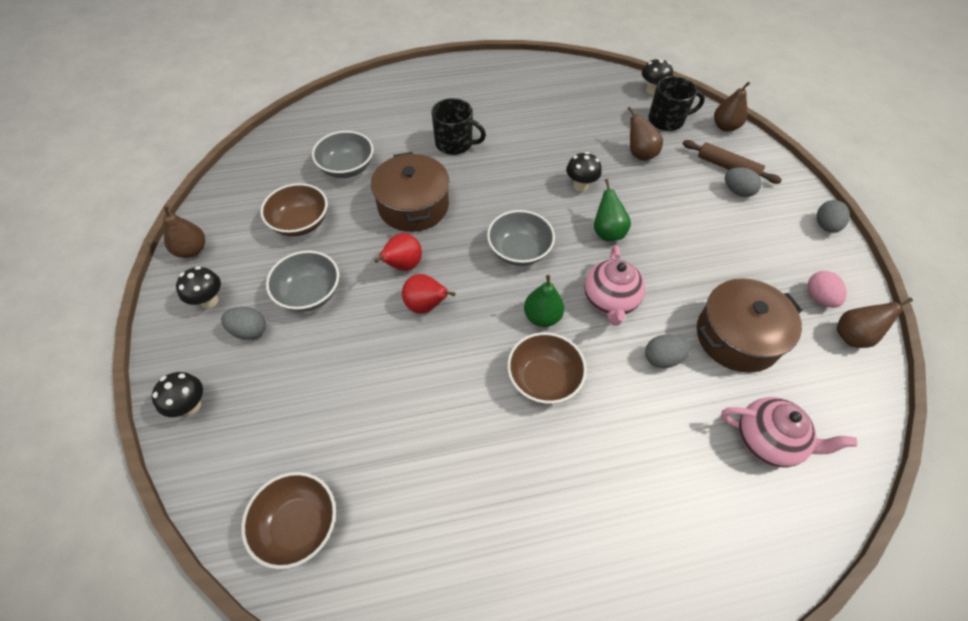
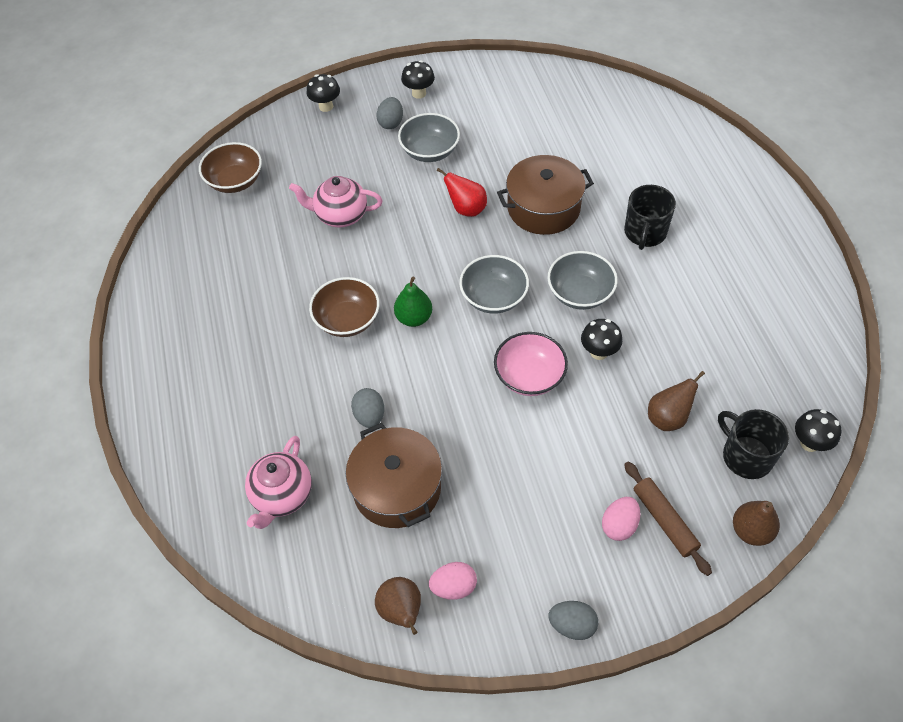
camera: 90 degrees right, 0 degrees up
brown pear [163,205,205,258] -> none
brown bowl [260,183,328,237] -> none
grey bowl [312,131,373,178] -> grey bowl moved to [548,251,618,310]
red pear [402,274,455,314] -> none
pink teapot [584,245,646,326] -> pink teapot moved to [289,176,383,228]
green pear [594,179,631,241] -> pink bowl [494,332,568,396]
black mug [648,76,705,131] -> black mug turned 150 degrees clockwise [718,409,789,479]
brown rolling pin [682,140,782,184] -> brown rolling pin turned 60 degrees counterclockwise [624,462,712,576]
grey egg [725,167,762,197] -> pink egg [602,497,640,541]

